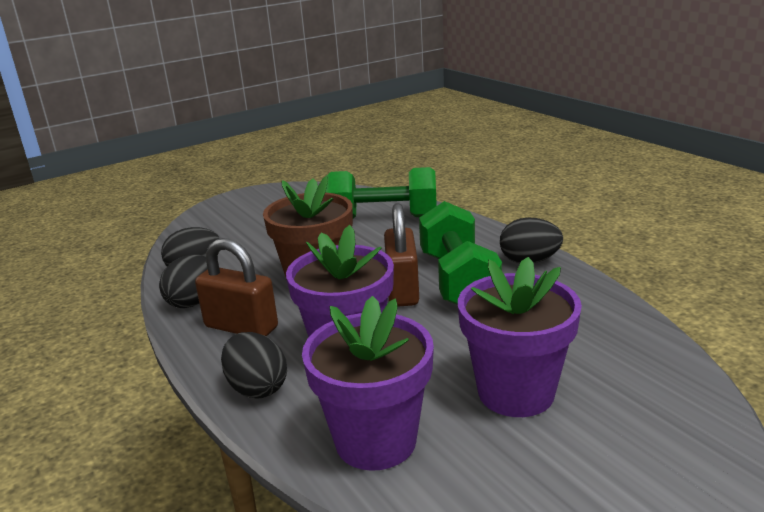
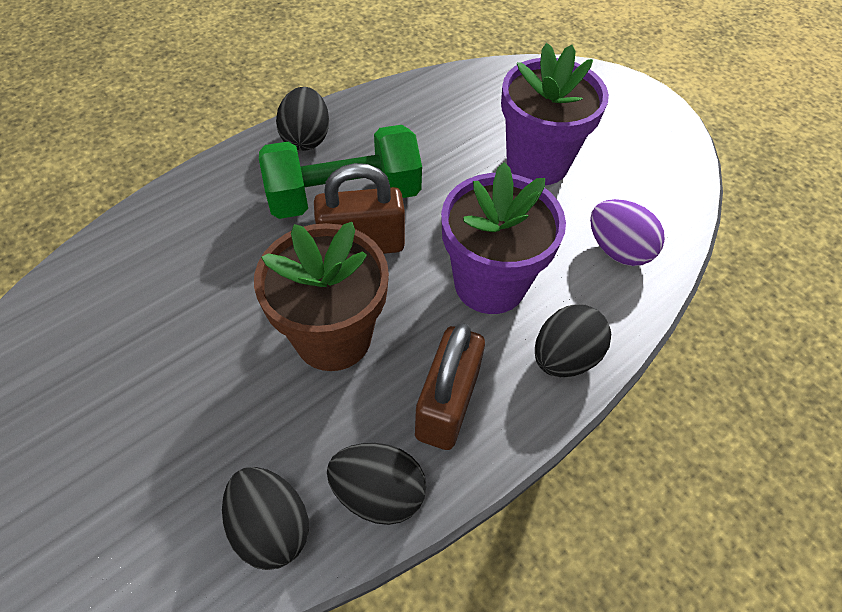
camera: 100 degrees left, 30 degrees up
purple flower pot [302,296,434,471] -> purple egg [590,199,665,266]
green dumbbell [326,167,437,218] -> none

